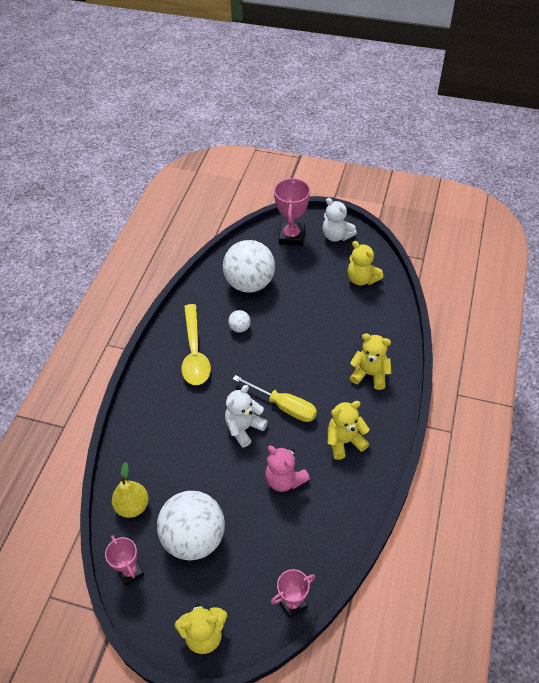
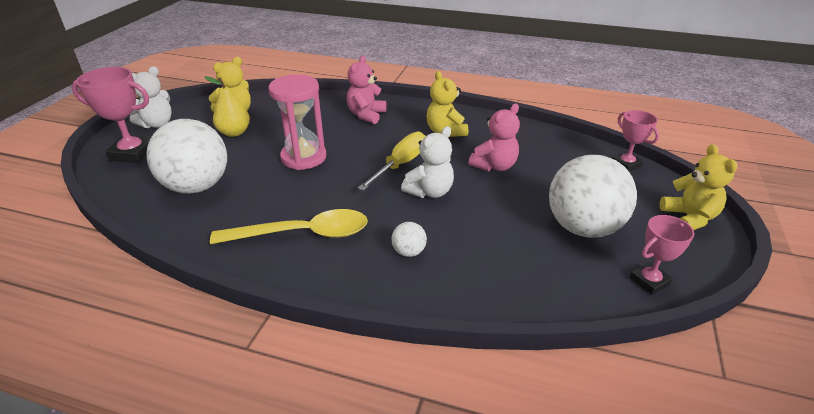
camera: 90 degrees left, 15 degrees down
yellow pear [112,462,149,518] -> yellow pear moved to [204,76,250,137]
white teddy bear [225,385,268,448] -> white teddy bear turned 90 degrees counterclockwise [401,126,454,198]
white ball [228,310,251,333] -> white ball moved to [392,222,427,257]
yellow teddy bear [350,333,391,390] -> pink teddy bear [347,56,386,124]
none -> pink hourglass [268,75,326,170]

